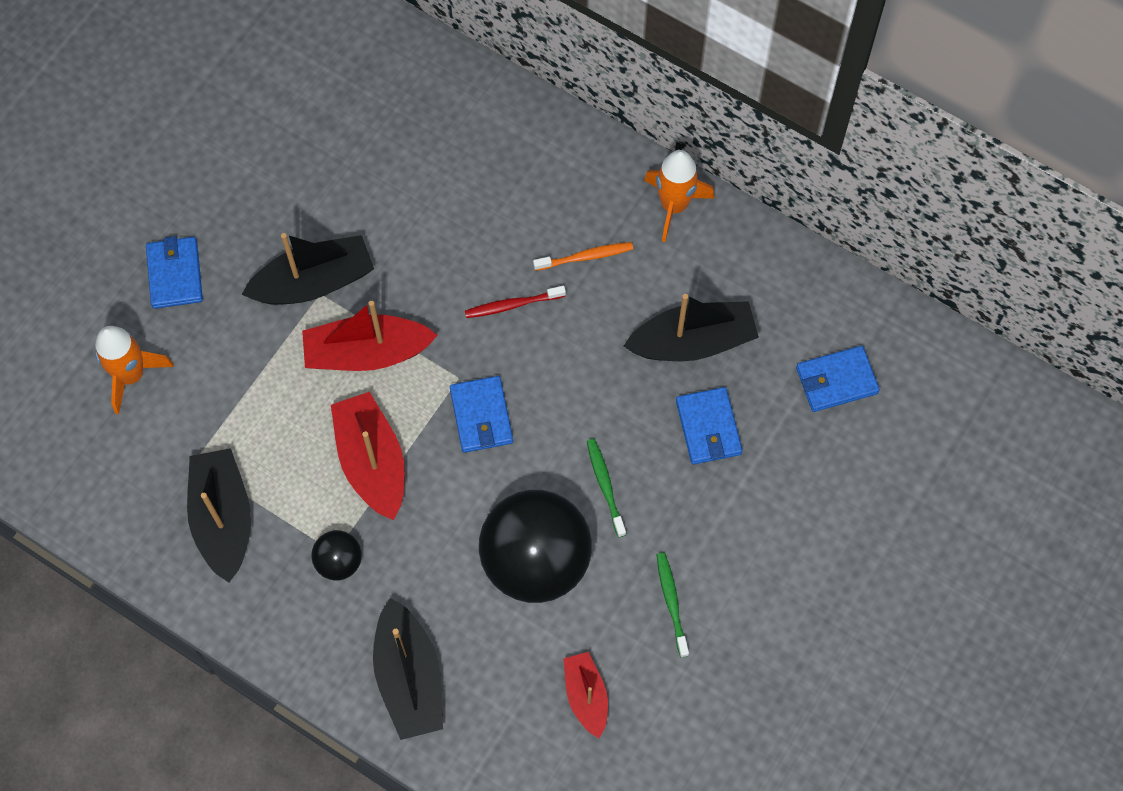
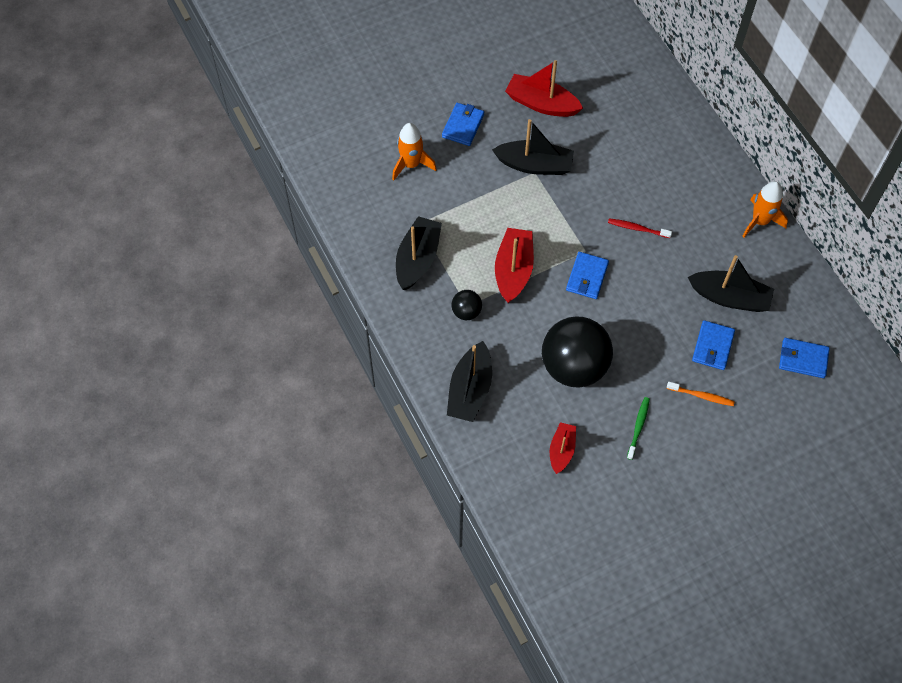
camera: 30 degrees right, 5 degrees down
red boat [302,301,438,371] -> red boat moved to [505,60,583,117]
orange toothbrush [533,242,633,271] -> orange toothbrush moved to [667,382,735,406]
green toothbrush [587,438,626,537] -> none

